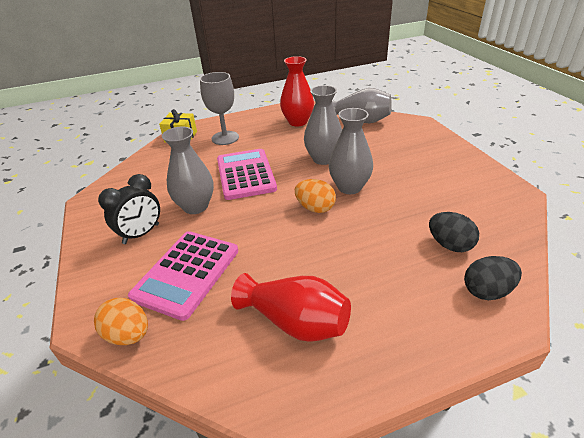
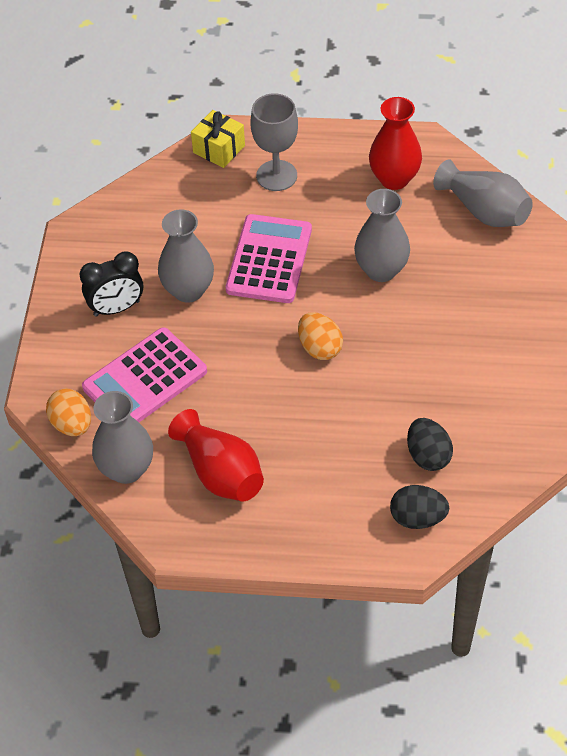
camera: 25 degrees right, 15 degrees up
grey vase [329,108,373,194] -> grey vase moved to [92,391,153,484]

